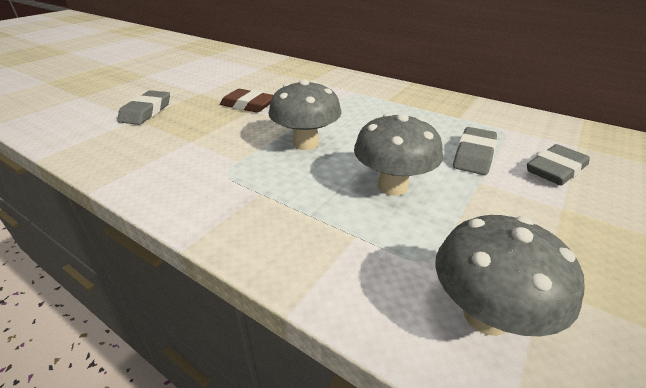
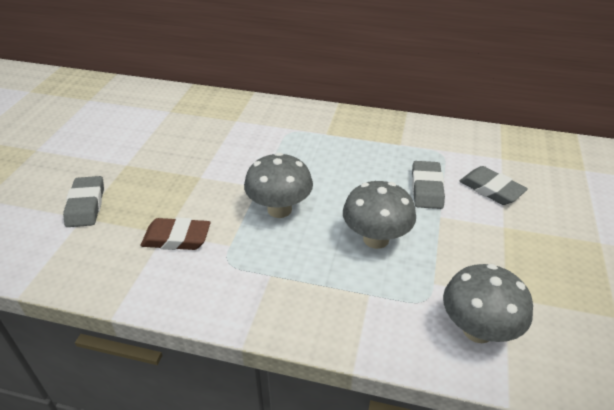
camera: 20 degrees left, 5 degrees up
brown eraser [220,89,273,113] -> brown eraser moved to [141,218,210,250]
grey eraser [527,144,590,185] -> grey eraser turned 75 degrees counterclockwise [460,166,528,205]

